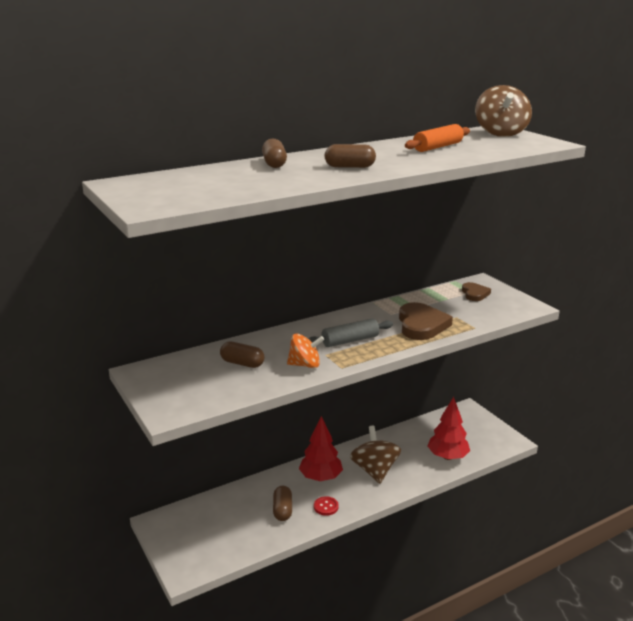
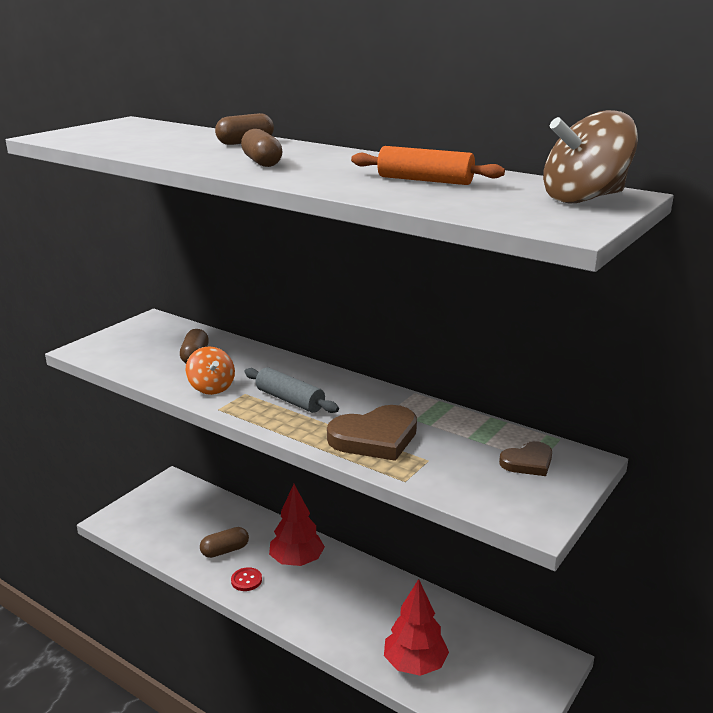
camera: 65 degrees right, 0 degrees up
brown spinning top [350,426,401,484] -> none

